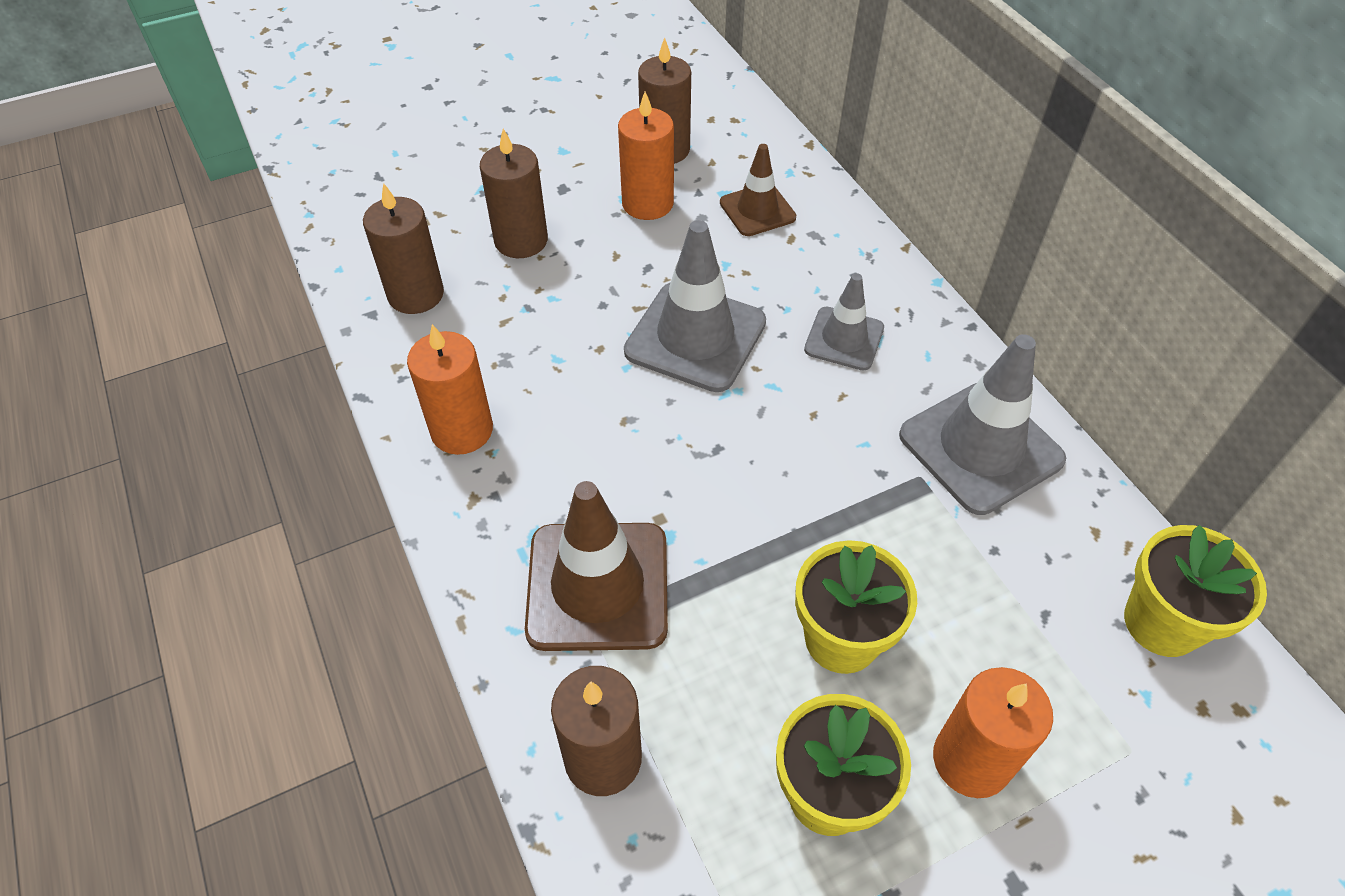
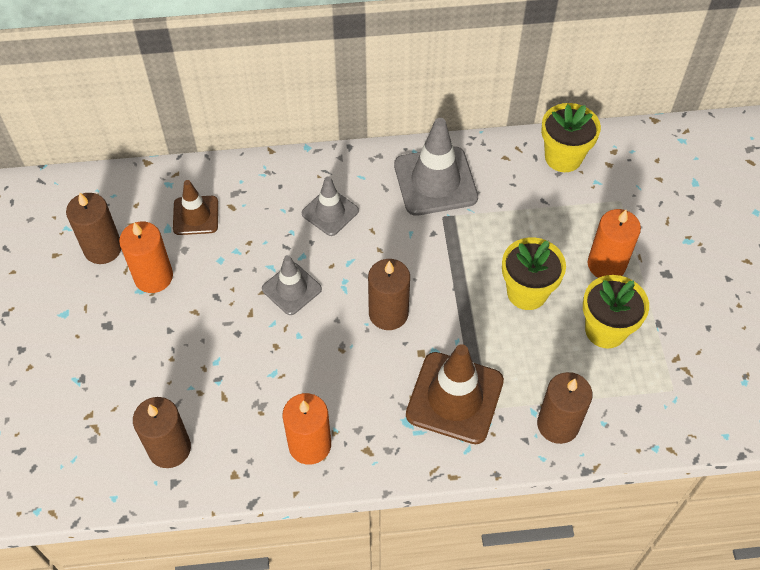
camera: 70 degrees left, 5 degrees up
brown candle [480,129,548,258] -> brown candle moved to [368,259,410,330]
grey traffic cone [624,220,766,392] -> grey traffic cone [262,255,322,315], size x0.59

